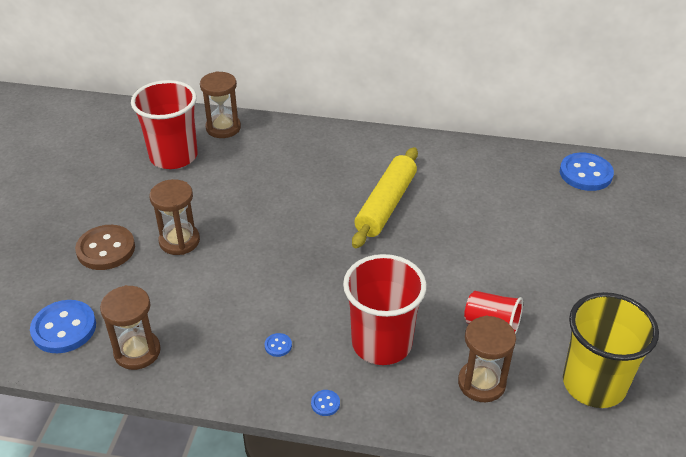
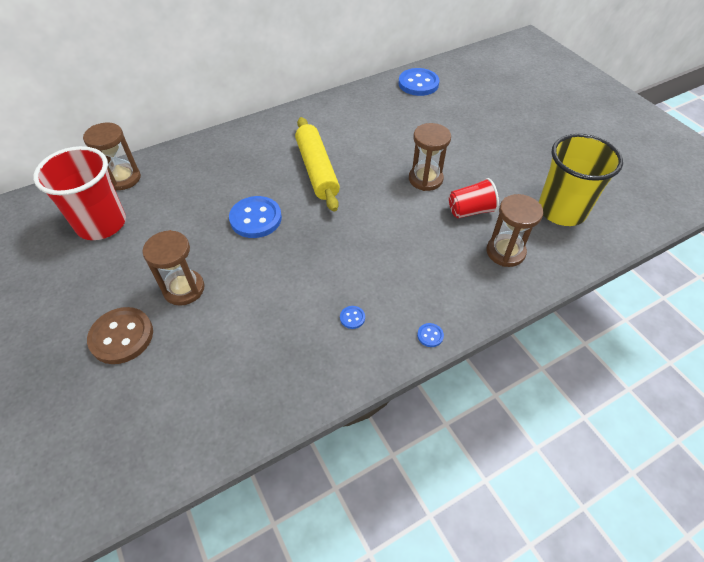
camera: 40 degrees left, 10 degrees up
blue button [30,300,96,353] -> blue button moved to [229,196,282,238]
brown hourglass [100,285,161,370] -> brown hourglass moved to [409,123,451,191]
red cup [343,254,427,365] -> none

